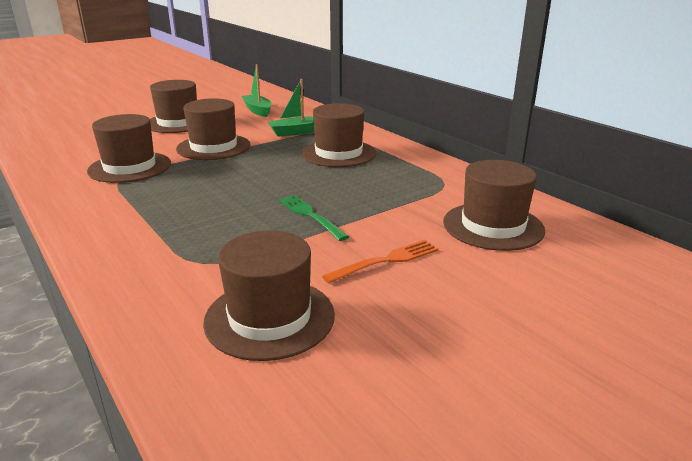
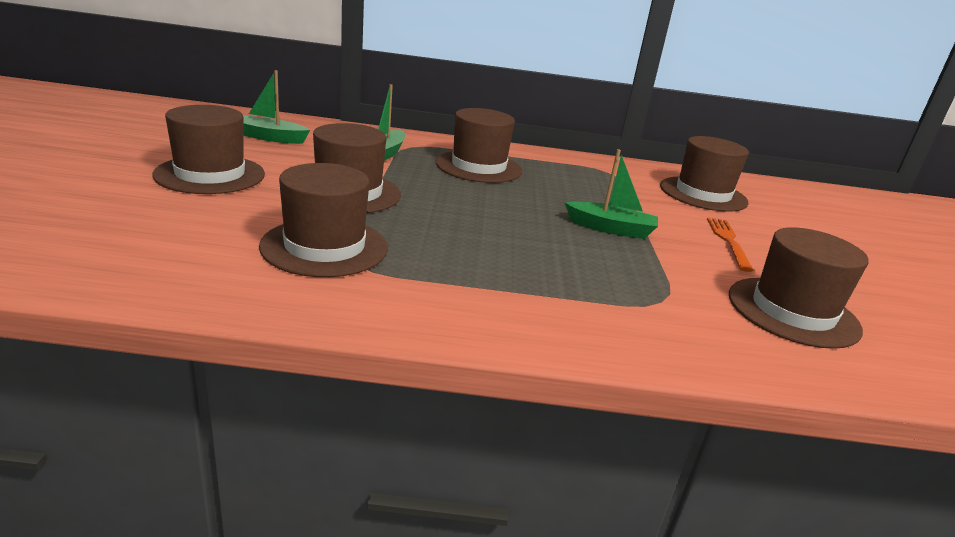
camera: 55 degrees left, 0 degrees up
green fork [279,195,349,241] -> green boat [565,149,658,239]

